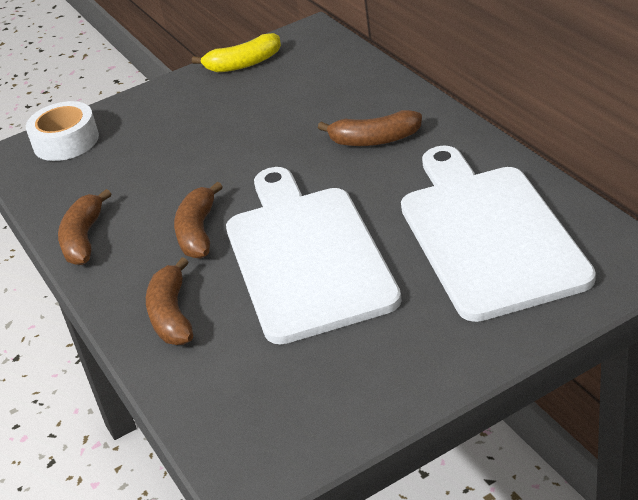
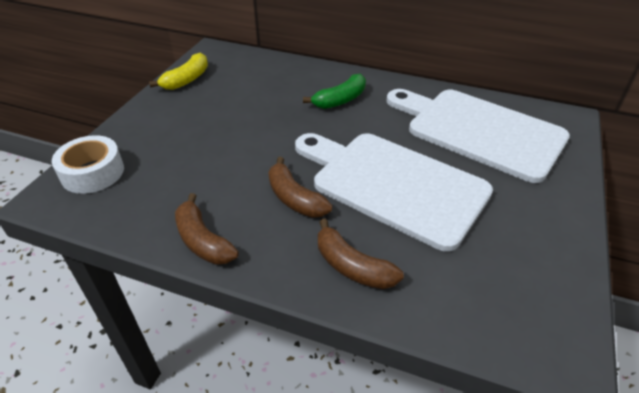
camera: 45 degrees left, 5 degrees up
brown banana [318,110,422,146] -> green banana [303,74,366,109]

